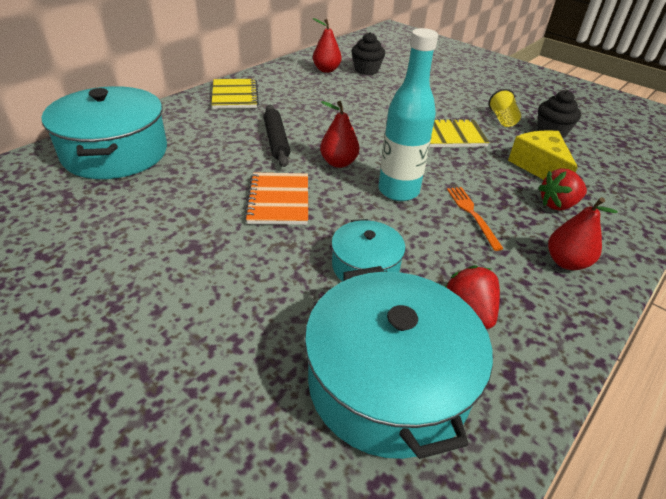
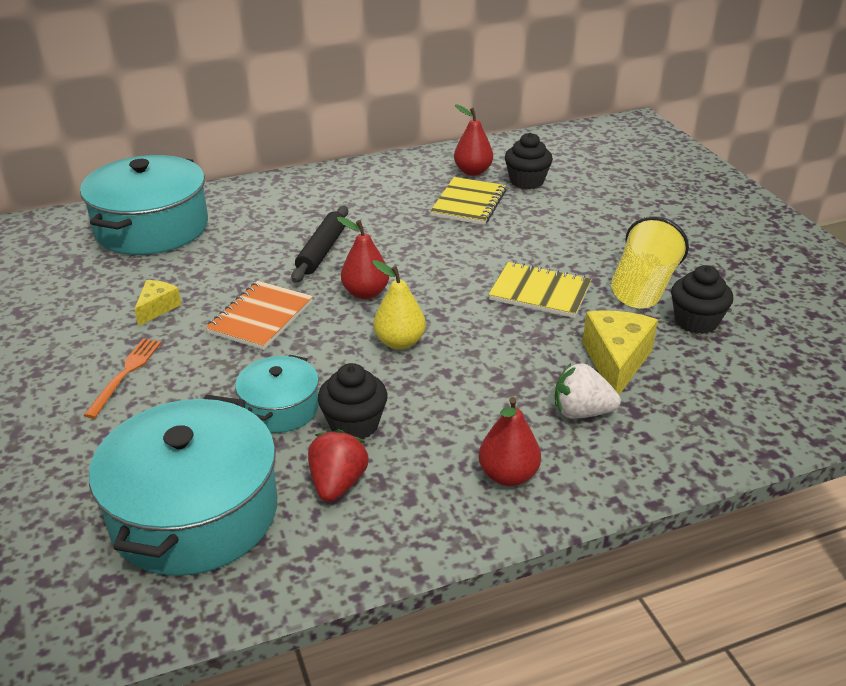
camera: 30 degrees right, 5 degrees down
yellow notebook [211,79,259,109] -> yellow notebook moved to [430,177,506,225]
turquoise bottle [378,28,438,201] -> yellow pear [373,260,426,350]
orange fork [447,187,504,251] -> orange fork moved to [84,338,161,418]
yellow cup [489,89,521,127] -> yellow cup [611,216,689,308], size x1.68
red strawberry [538,168,587,210] -> white strawberry [555,363,621,419]
none -> yellow cheese [135,280,181,326]
none -> black cupcake [318,363,388,439]

